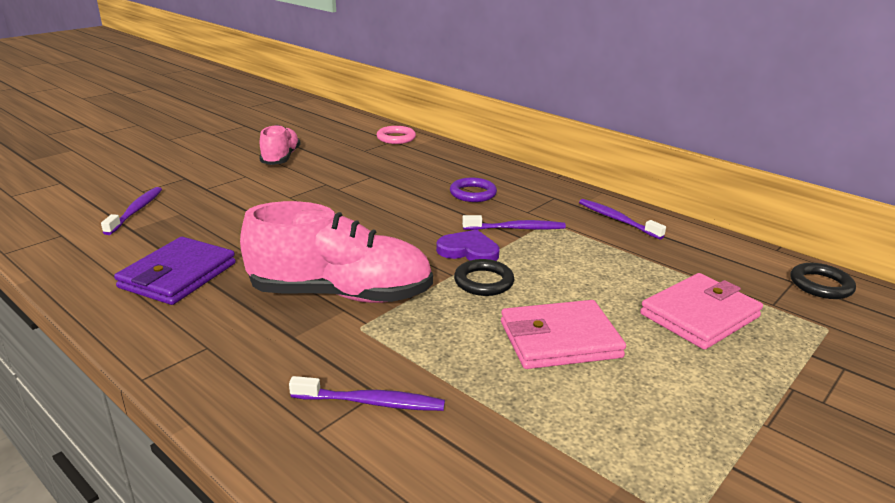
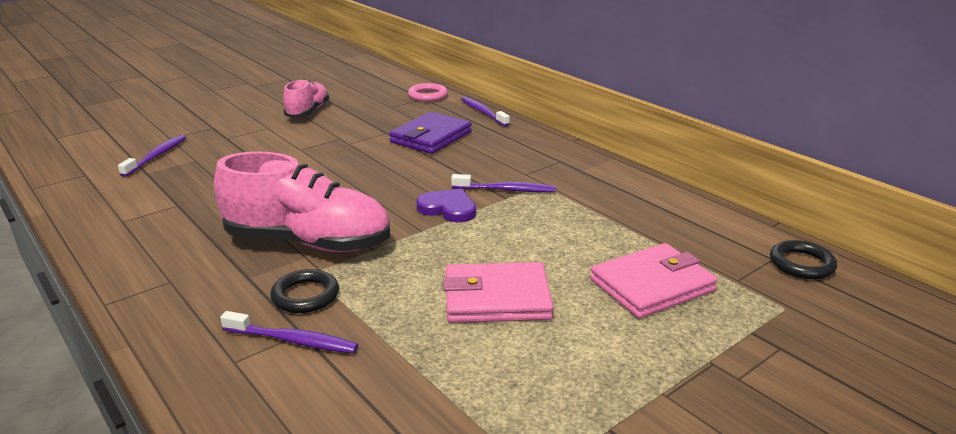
camera: 10 degrees right, 0 degrees up
purple wallet [114,237,236,305] -> purple wallet moved to [389,112,472,154]
purple ring [450,178,497,202] -> none
black ring [454,259,514,296] -> black ring moved to [270,269,339,313]
purple toothbrush [579,199,666,240] -> purple toothbrush moved to [461,97,510,127]

